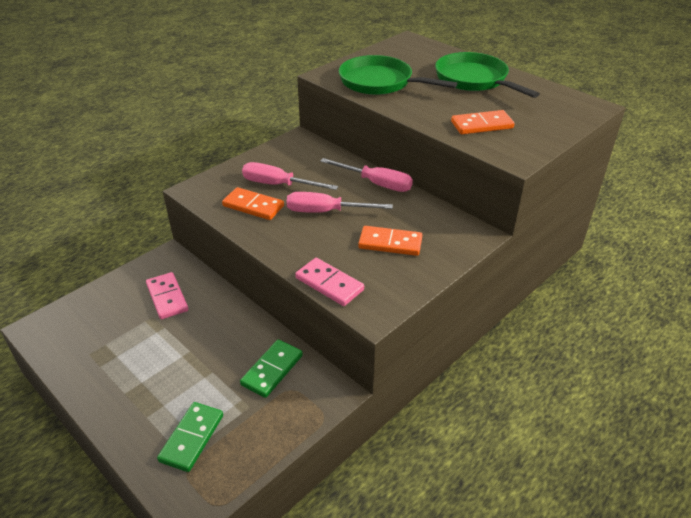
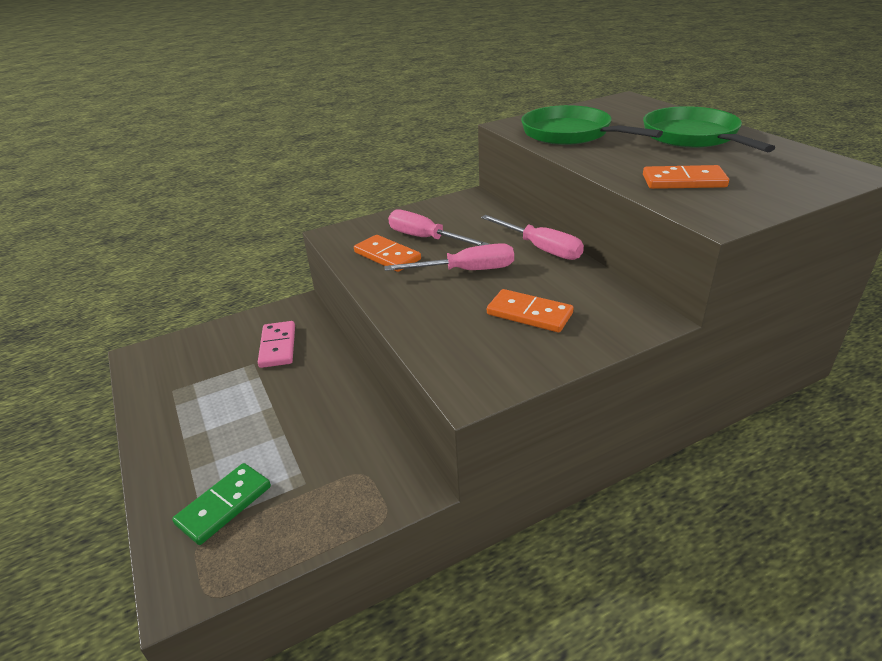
camera: 20 degrees right, 5 degrees down
green domino [240,340,303,398] -> none
pink screwdriver [287,192,393,213] -> pink screwdriver turned 150 degrees clockwise [384,243,514,271]
pink domino [295,258,364,306] -> none

